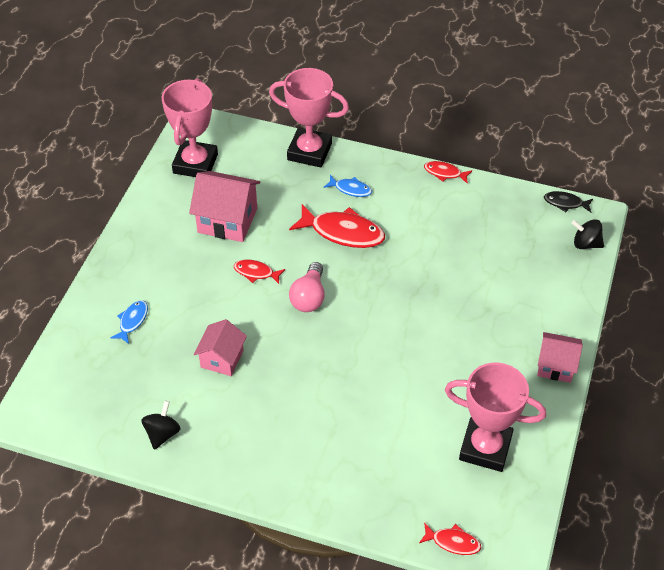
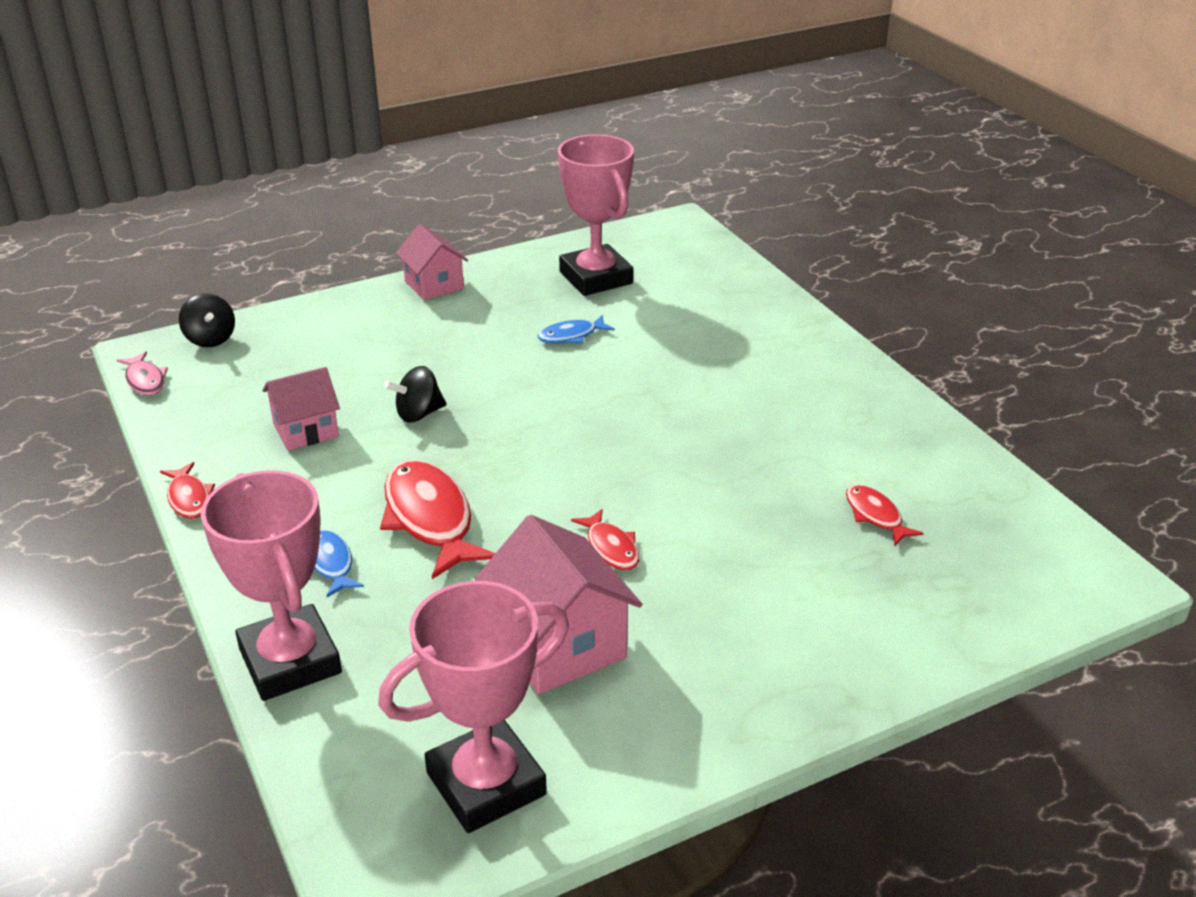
camera: 135 degrees left, 15 degrees down
blue fish [111,300,148,344] -> blue fish moved to [537,315,615,343]
black spinning top [142,401,180,450] -> black spinning top moved to [384,366,446,422]
pink house [194,319,247,376] -> pink house moved to [263,367,340,451]
pink light bulb [289,262,325,312] -> none
red fish [419,522,481,555] -> red fish moved to [846,485,923,546]
black fish [544,191,593,212] -> pink fish [117,351,168,395]

